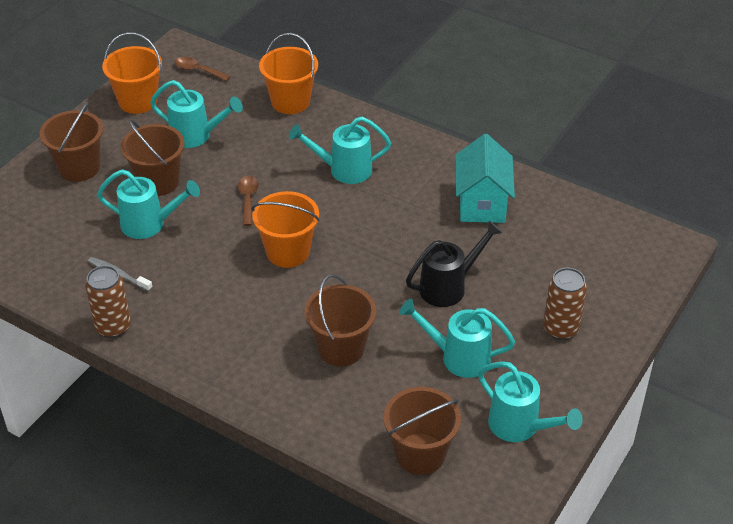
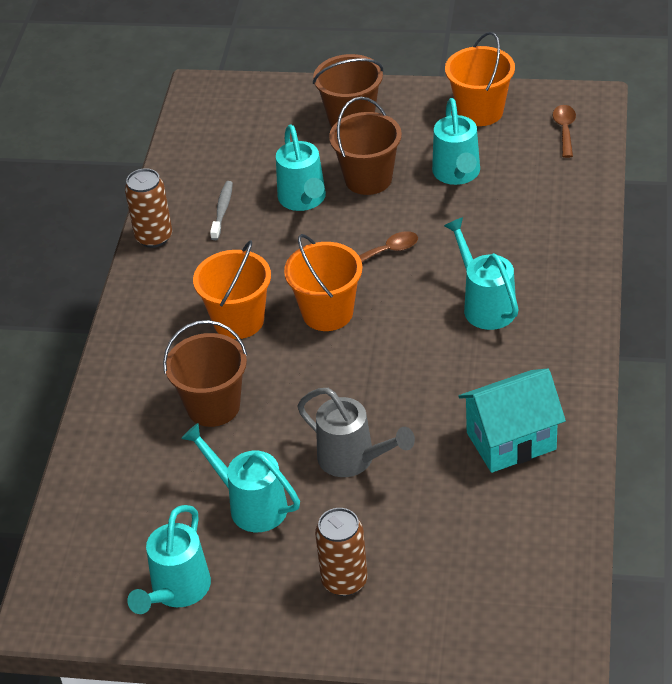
camera: 70 degrees right, 0 degrees up
orange bucket [259,33,318,114] -> orange bucket moved to [193,240,271,339]
brown bucket [384,387,461,475] -> none
turquoise watering can [399,299,515,378] -> turquoise watering can turned 45 degrees counterclockwise [181,423,300,532]
black watering can [406,220,503,307] -> grey watering can [298,388,415,477]

